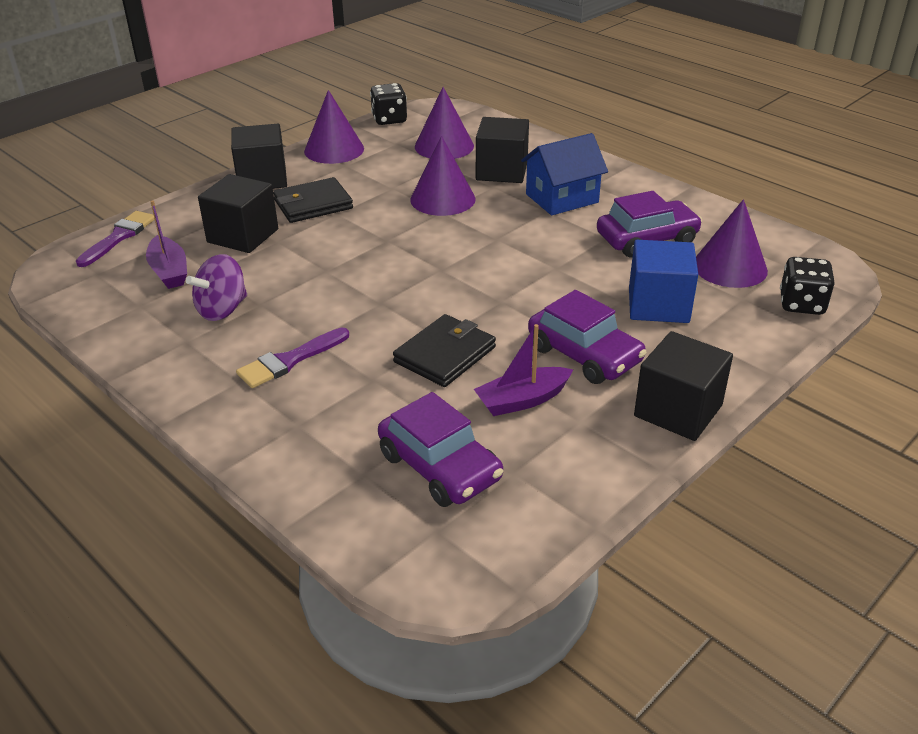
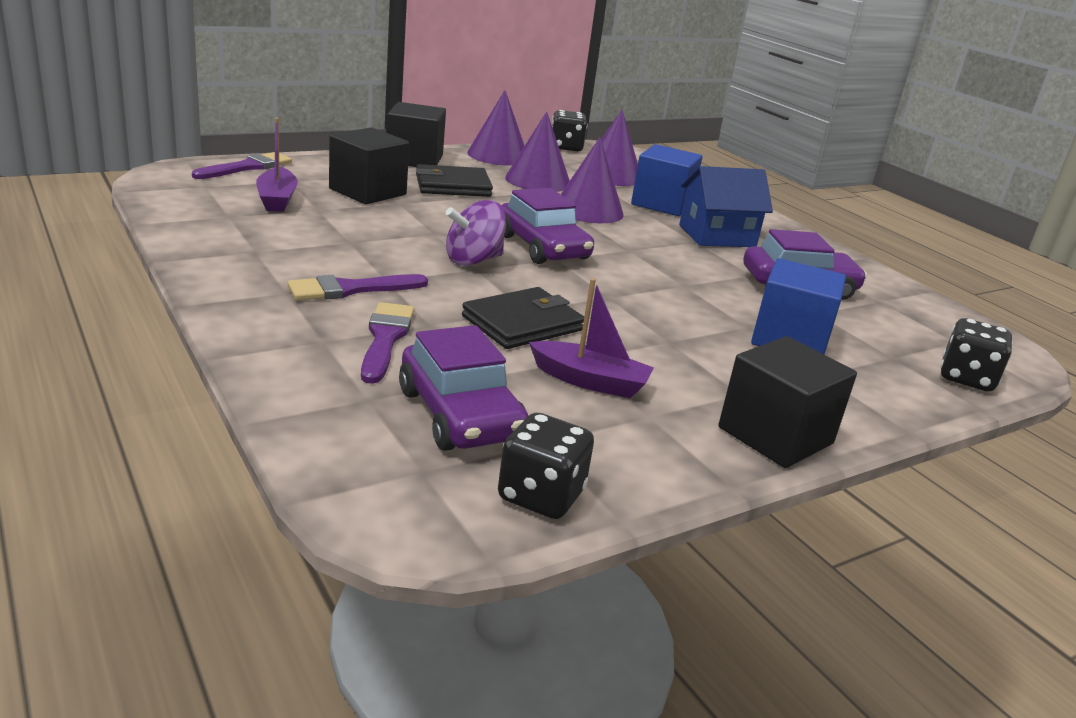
camera: 10 degrees right, 10 degrees down
purple spinning top [186,254,247,321] -> purple spinning top moved to [446,200,507,266]
purple boat [474,324,573,416] -> purple boat turned 150 degrees counterclockwise [529,278,654,399]
black cube [476,117,529,183] -> blue cube [631,144,702,216]
purple car [528,290,647,384] -> purple car moved to [501,188,594,264]
purple cone [696,199,768,288] -> purple cone moved to [505,111,570,192]
none -> purple brush [361,302,414,384]
none -> black dice [498,413,594,519]

